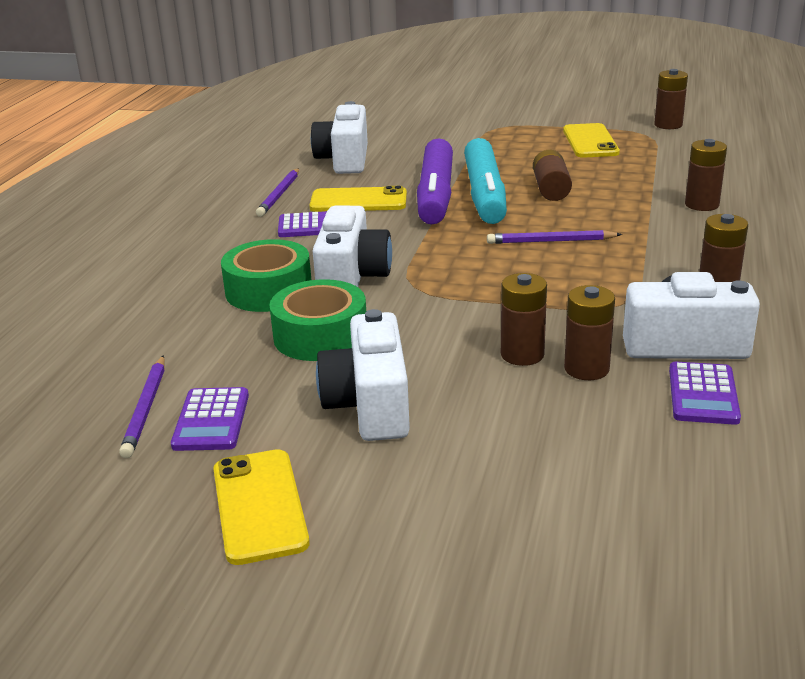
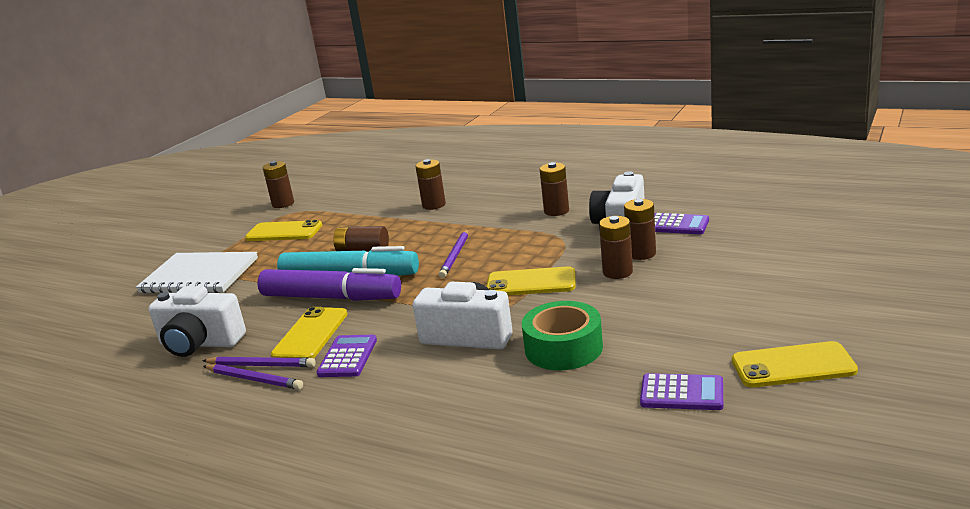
camera: 75 degrees left, 5 degrees down
purple pencil [119,355,165,458] -> purple pencil moved to [202,357,316,367]
green tape [221,239,311,312] -> none
white camera [316,309,410,441] -> none
none -> white notebook [136,252,258,293]
none -> yellow phone [486,266,575,295]

